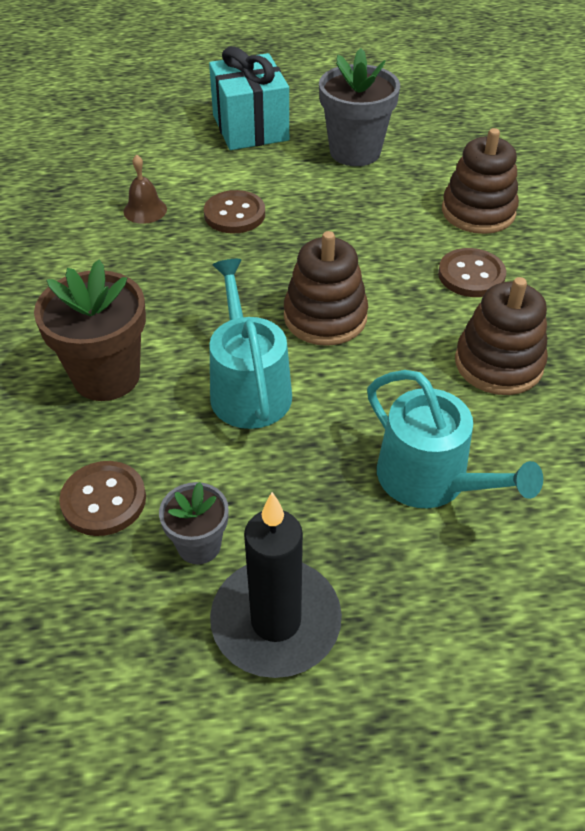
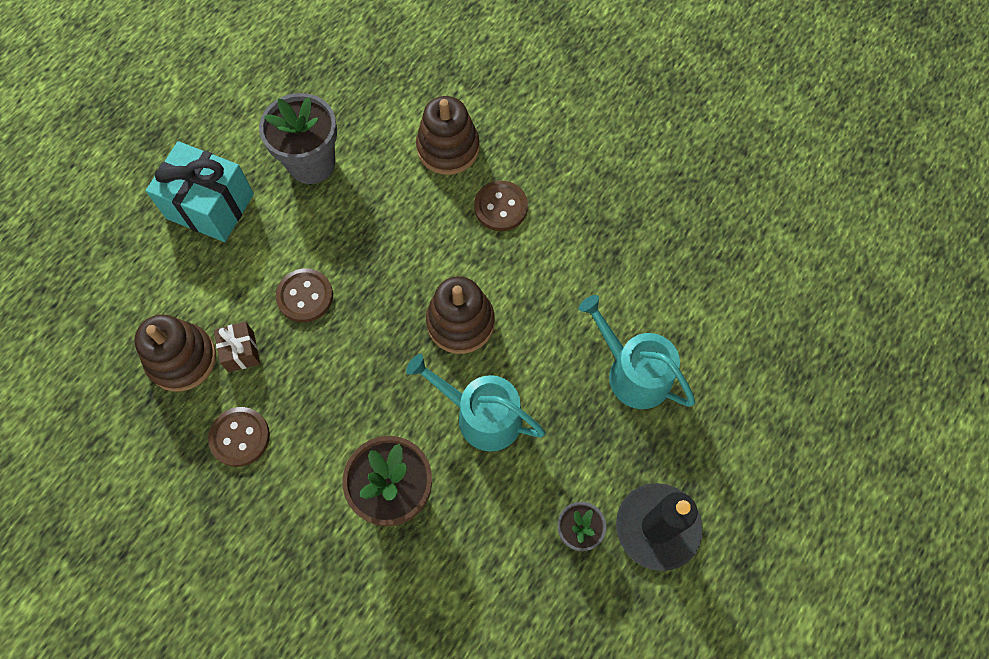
camera: 50 degrees left, 20 degrees up
brown button [59,461,146,536] -> brown button moved to [208,407,270,467]
brown bell [124,154,167,224] -> brown gift [214,322,260,372]
turquoise watering can [367,370,543,508] -> turquoise watering can turned 135 degrees counterclockwise [579,295,695,409]
brown stacking toy [455,277,548,395] -> brown stacking toy moved to [134,315,216,392]

